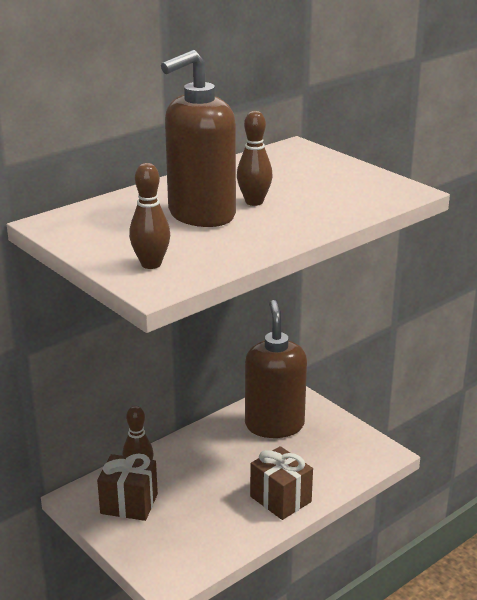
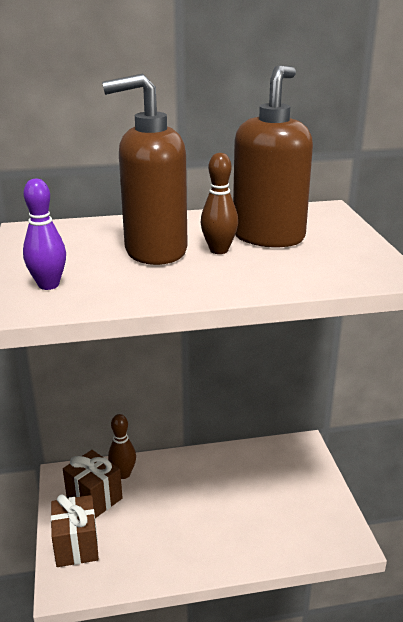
camera: 30 degrees right, 0 degrees up
brown bowling pin [129,163,170,269] -> purple bowling pin [23,179,66,290]
brown soap dispenser [245,300,307,438] -> brown soap dispenser moved to [233,65,313,247]
brown gift [250,446,313,520] -> brown gift moved to [51,494,99,567]

